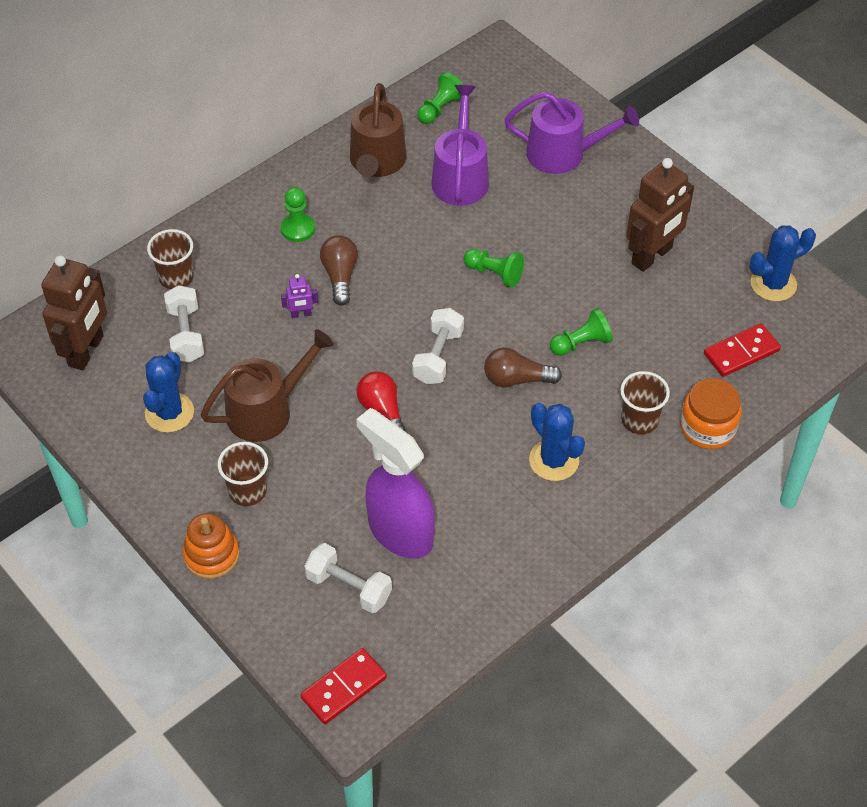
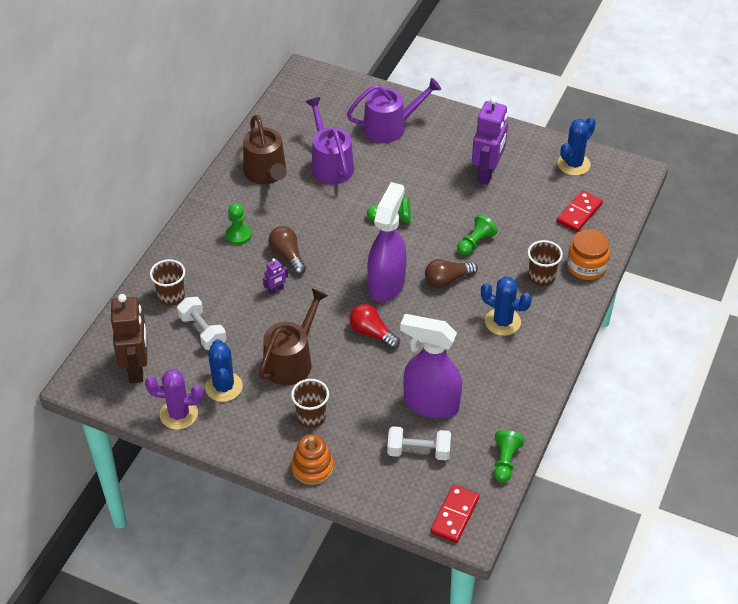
camera: 25 degrees left, 5 degrees down
white dumbbell [412,308,464,384] -> purple spray bottle [367,182,407,302]
green pawn [417,72,463,124] -> green pawn moved to [494,430,525,482]
brown robot [626,158,694,272] -> purple robot [472,97,508,185]
none -> purple cactus [145,369,203,430]

